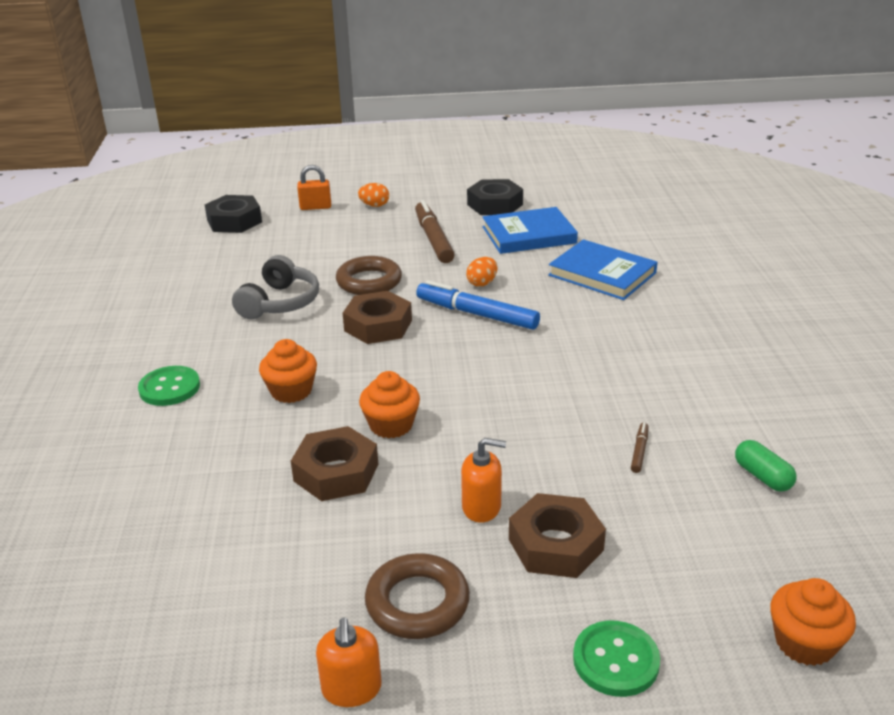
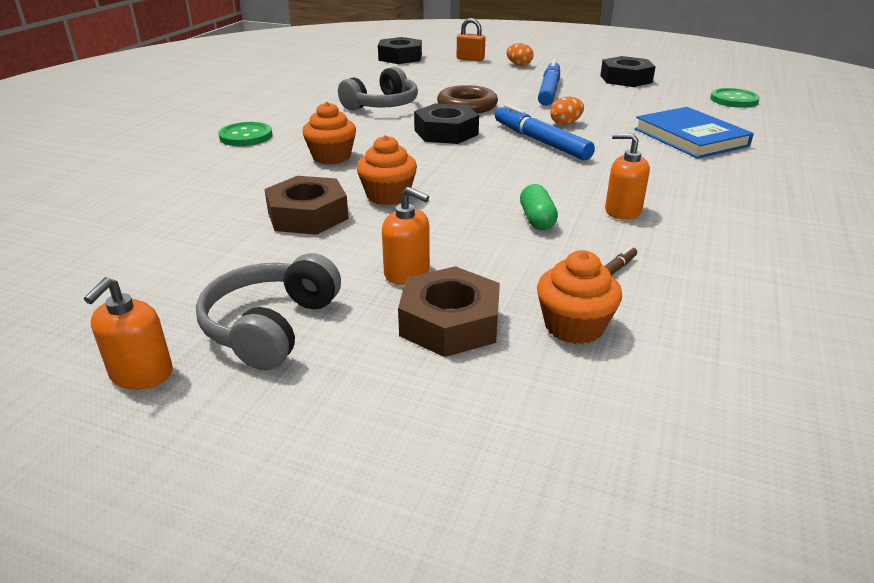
camera: 25 degrees right, 0 degrees up
brown nut [343,291,412,344] -> black nut [414,103,479,144]
brown ring [365,553,470,639] -> grey headphones [196,253,341,370]
brown marker [415,200,455,263] -> blue marker [538,59,560,106]
blue book [483,207,578,254] -> none
green button [573,621,660,697] -> green button moved to [710,88,760,108]
green capsule [735,440,797,492] -> green capsule moved to [520,184,558,230]
orange cupcake [770,578,856,666] -> orange cupcake moved to [537,250,622,344]
none -> orange soap dispenser [605,133,650,220]

